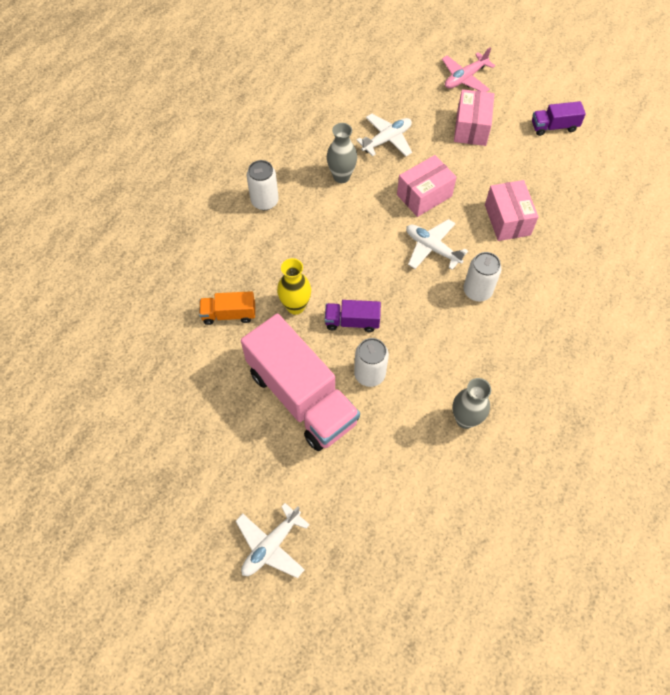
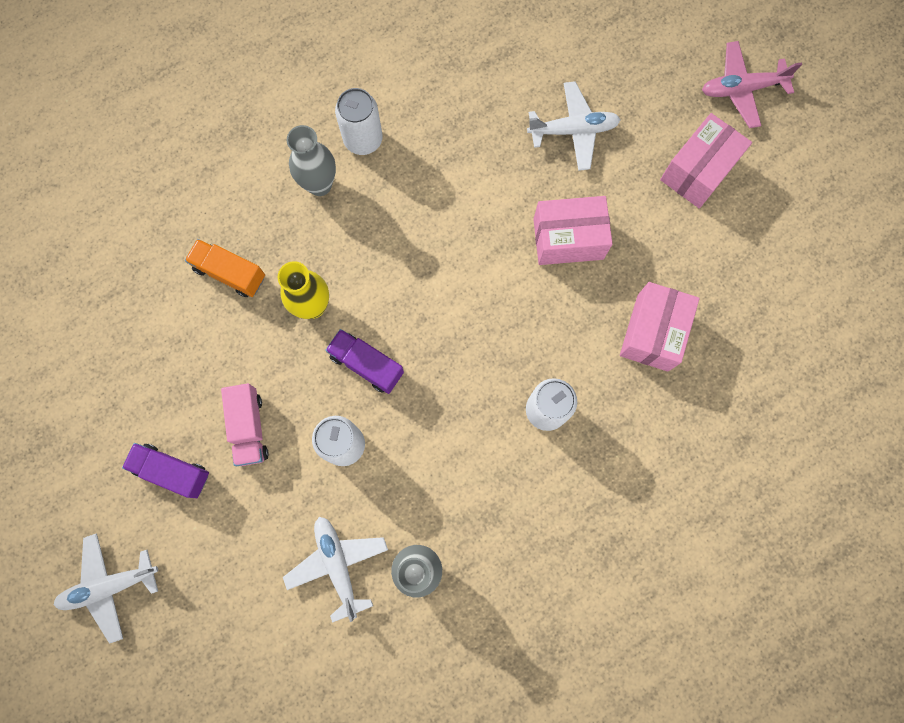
camera: 30 degrees right, 15 degrees up
pink truck [241,314,360,451] -> pink truck [221,383,269,466], size x0.45
grey vase [327,123,357,183] -> grey vase moved to [287,125,336,196]
white plane [406,219,468,270] -> white plane moved to [283,517,388,623]
purple truck [532,101,586,136] -> purple truck moved to [122,443,209,498]

